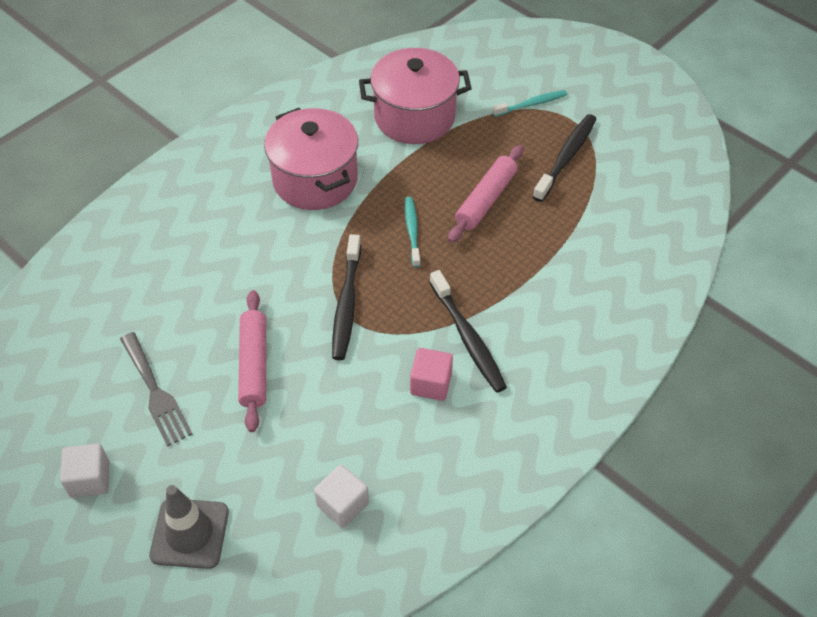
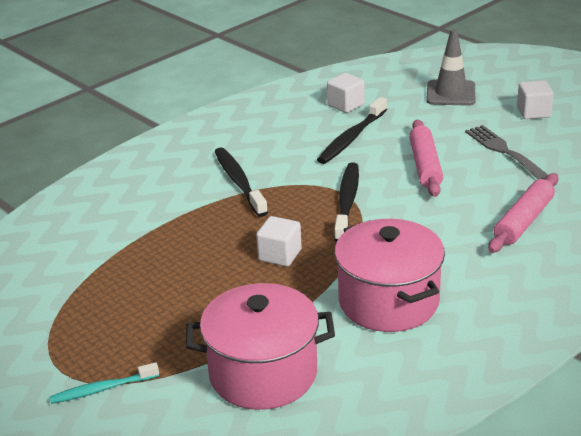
camera: 175 degrees left, 20 degrees down
turquoise toothbrush [405,197,421,267] -> white cube [256,216,302,267]
pink cube [410,348,453,401] -> none
pink rolling pin [448,145,523,243] -> pink rolling pin moved to [488,173,558,253]
black toothbrush [533,114,596,202] -> black toothbrush moved to [317,97,387,164]

